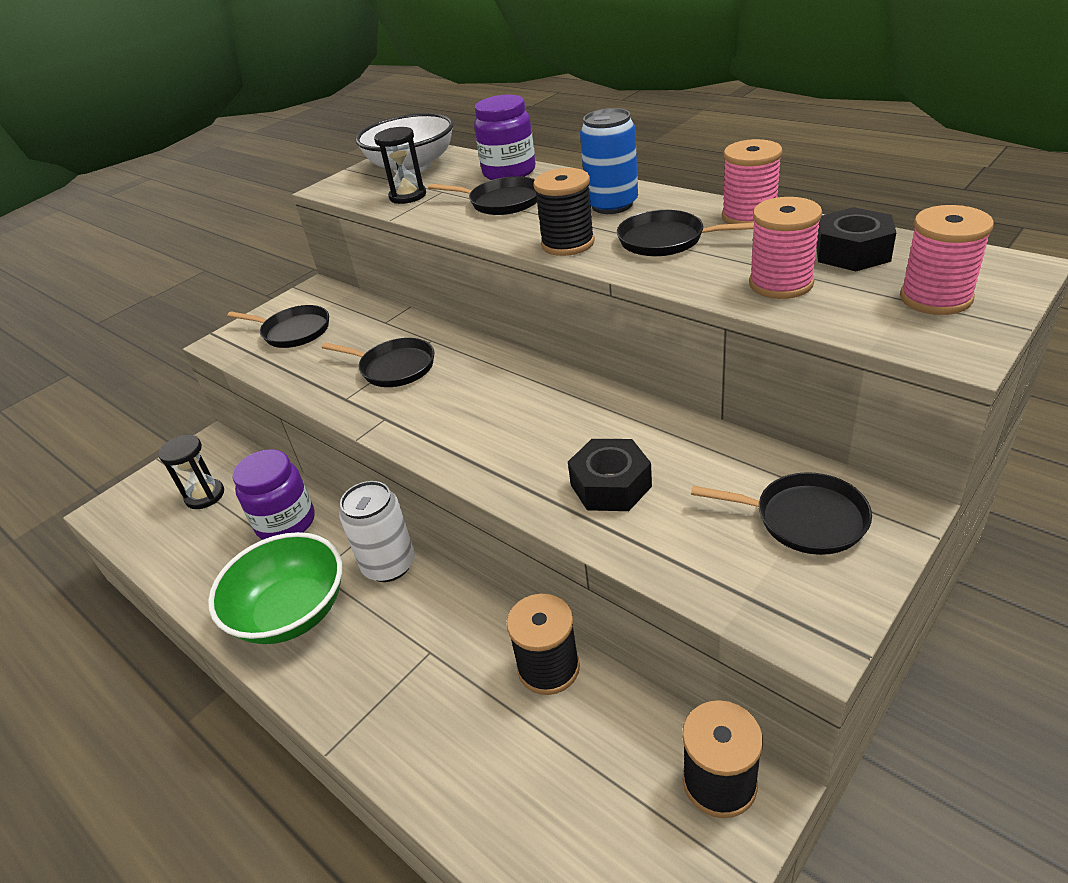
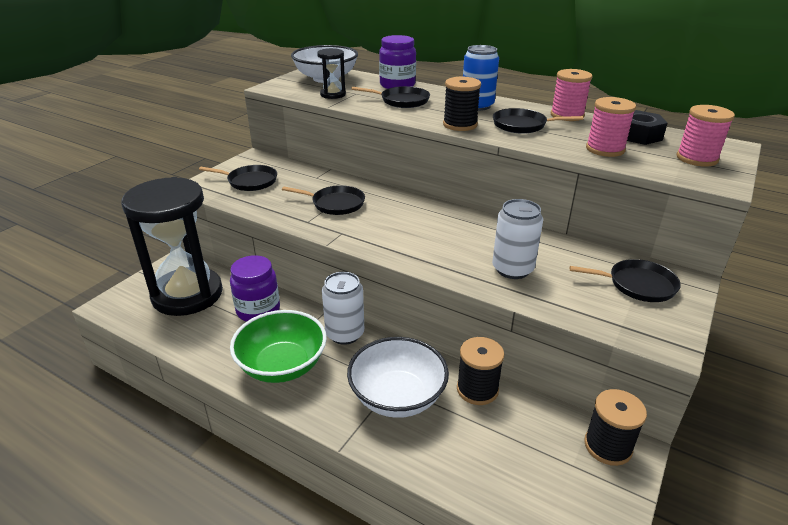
camera: 15 degrees left, 5 degrees down
black hourglass [158,434,224,509] -> black hourglass [122,177,223,316], size x2.40
black nut [568,439,652,511] -> white can [492,199,543,279]
none -> white bowl [347,337,449,418]

